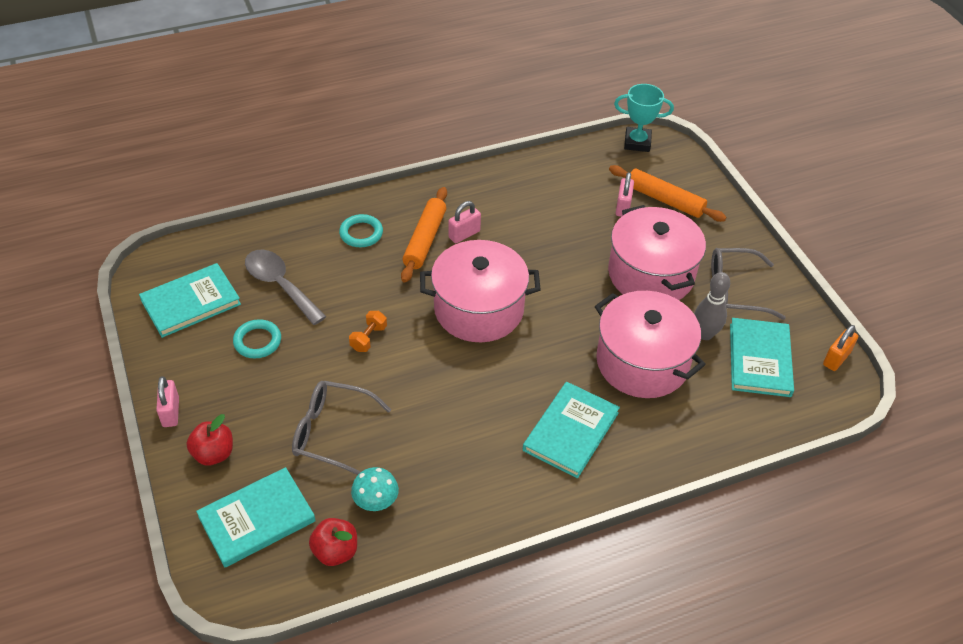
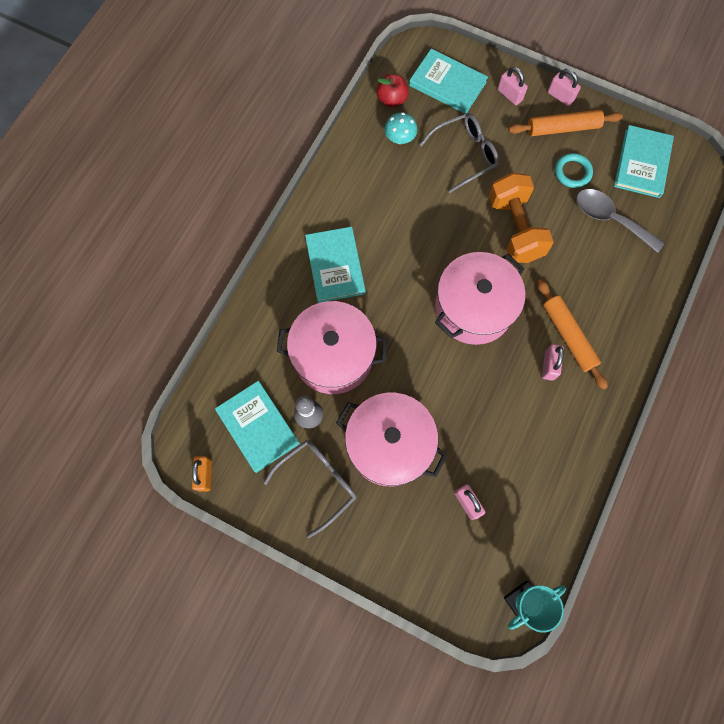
camera: 140 degrees right, 25 degrees up
red apple [186,414,233,466] -> pink padlock [498,67,528,105]
turquoise book [196,467,316,567] -> turquoise book turned 75 degrees counterclockwise [409,49,488,114]
grey spoon [245,249,326,325] -> grey spoon turned 150 degrees counterclockwise [576,189,664,253]
turquoise ring [339,214,383,247] -> none
orange dumbbell [349,311,387,352] -> orange dumbbell [489,173,553,263], size x2.31
orange rolling pin [609,165,726,222] -> orange rolling pin moved to [508,110,623,136]

